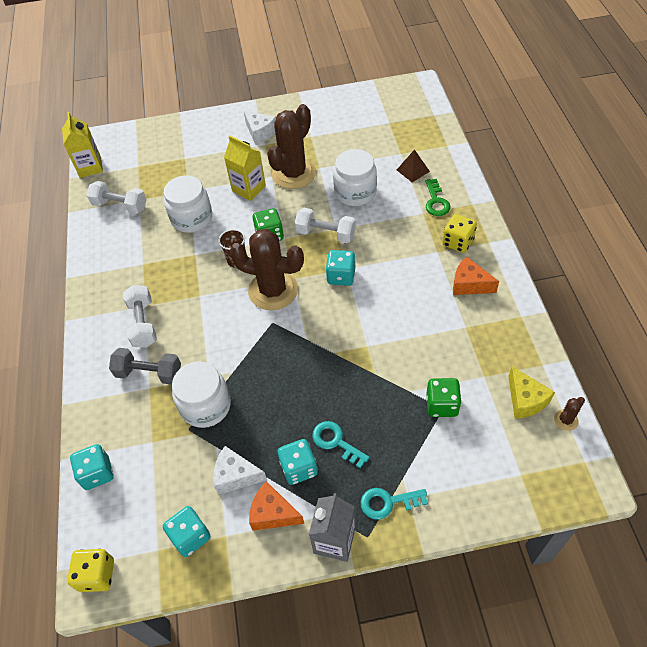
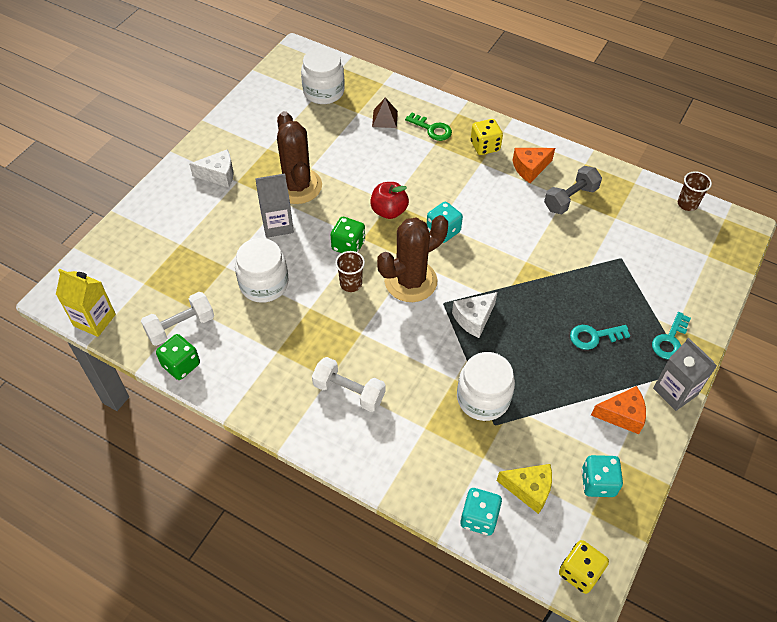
camera: 55 degrees left, 0 degrees up
grey dumbbell [109,348,181,385] -> grey dumbbell moved to [544,166,602,214]
white cheese [213,446,267,495] -> white cheese moved to [452,292,497,338]
yellow carton [224,136,266,201] -> grey carton [255,174,294,238]
orange cheese [249,481,304,531] -> orange cheese turned 150 degrees counterclockwise [591,386,646,434]
turquoise dice [278,439,318,485] -> none
white dumbbell [295,208,356,243] -> red apple [370,182,409,219]
white jar [333,149,377,206] -> white jar moved to [301,48,345,104]
green dice [426,378,462,417] -> green dice moved to [156,334,200,380]
yellow cheese [508,366,555,419] -> yellow cheese moved to [497,464,552,514]
brown cactus [554,397,585,431] -> brown cup [678,171,712,211]

